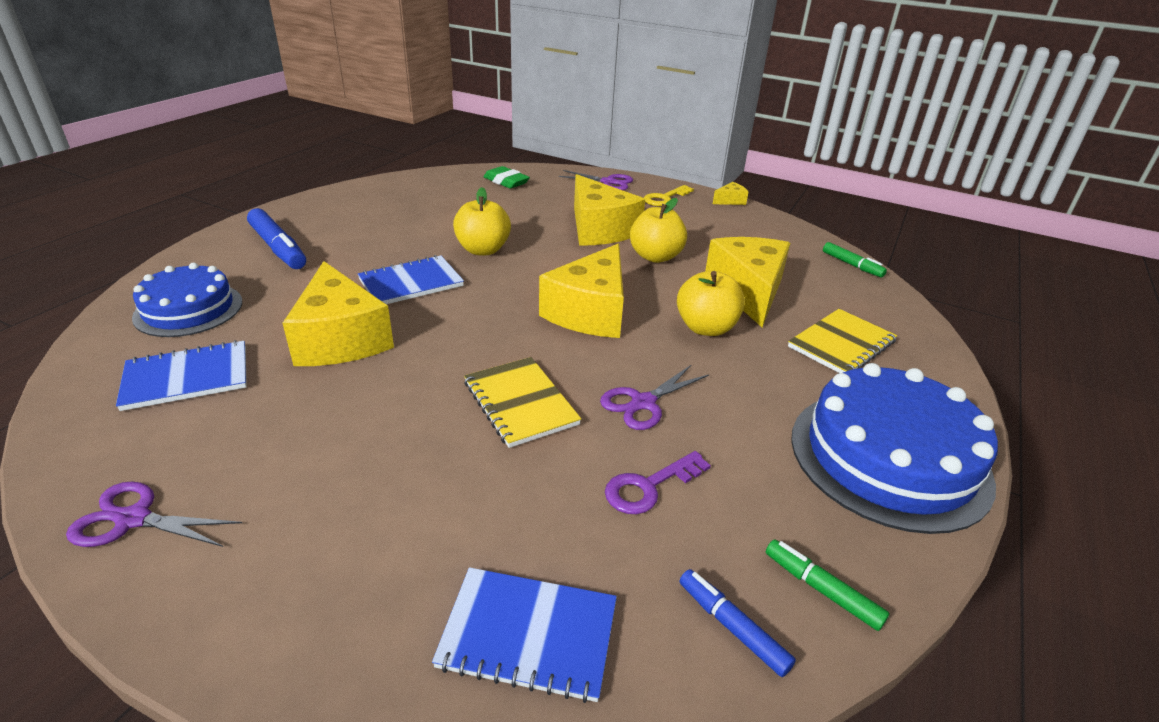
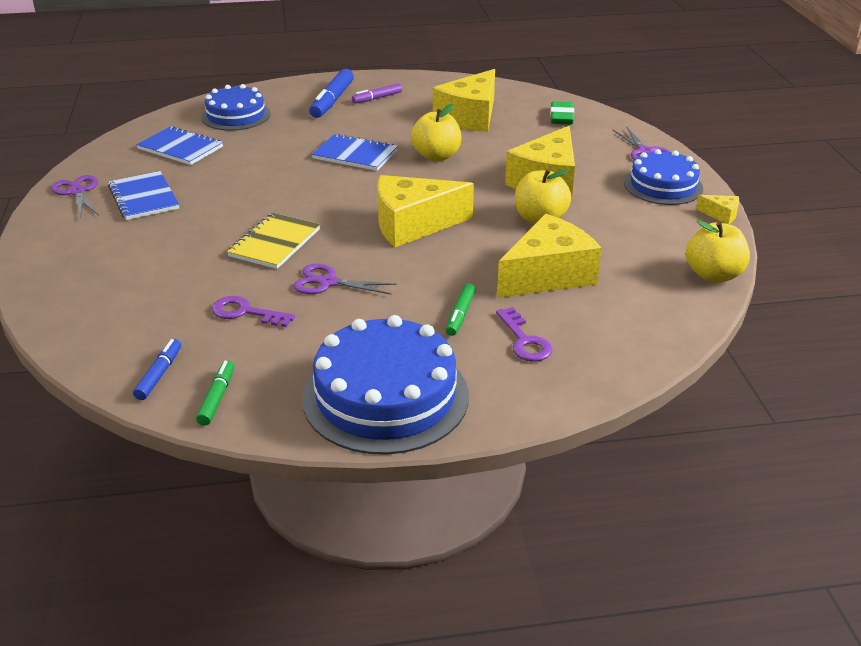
camera: 55 degrees right, 0 degrees up
yellow cheese [283,261,394,366] -> yellow cheese moved to [433,69,495,132]
blue notebook [432,567,617,703] -> blue notebook moved to [108,171,179,220]
yellow key [644,185,694,206] -> blue cake [624,149,703,205]
yellow apple [677,271,745,336] -> yellow apple moved to [686,220,750,283]
yellow notebook [788,309,897,373] -> purple key [496,307,553,362]
green marker [823,242,887,277] -> green marker moved to [446,283,476,336]
none -> purple marker [352,83,402,103]

